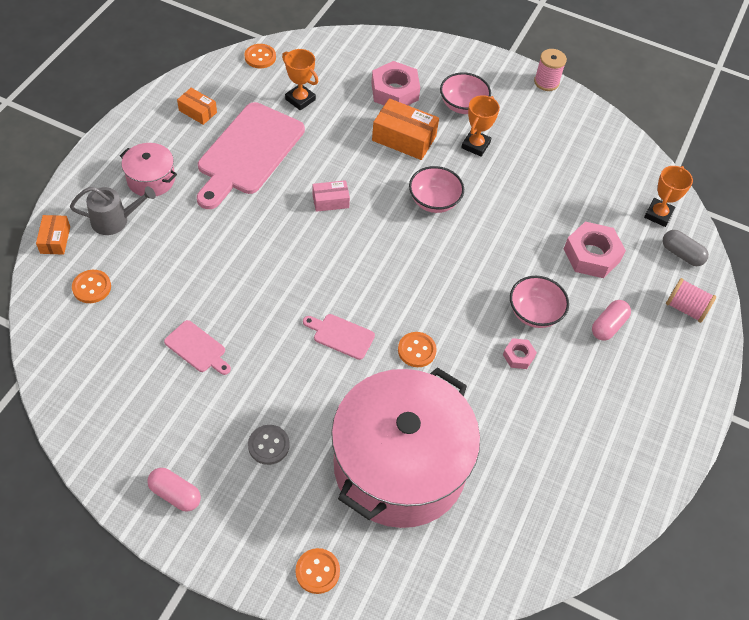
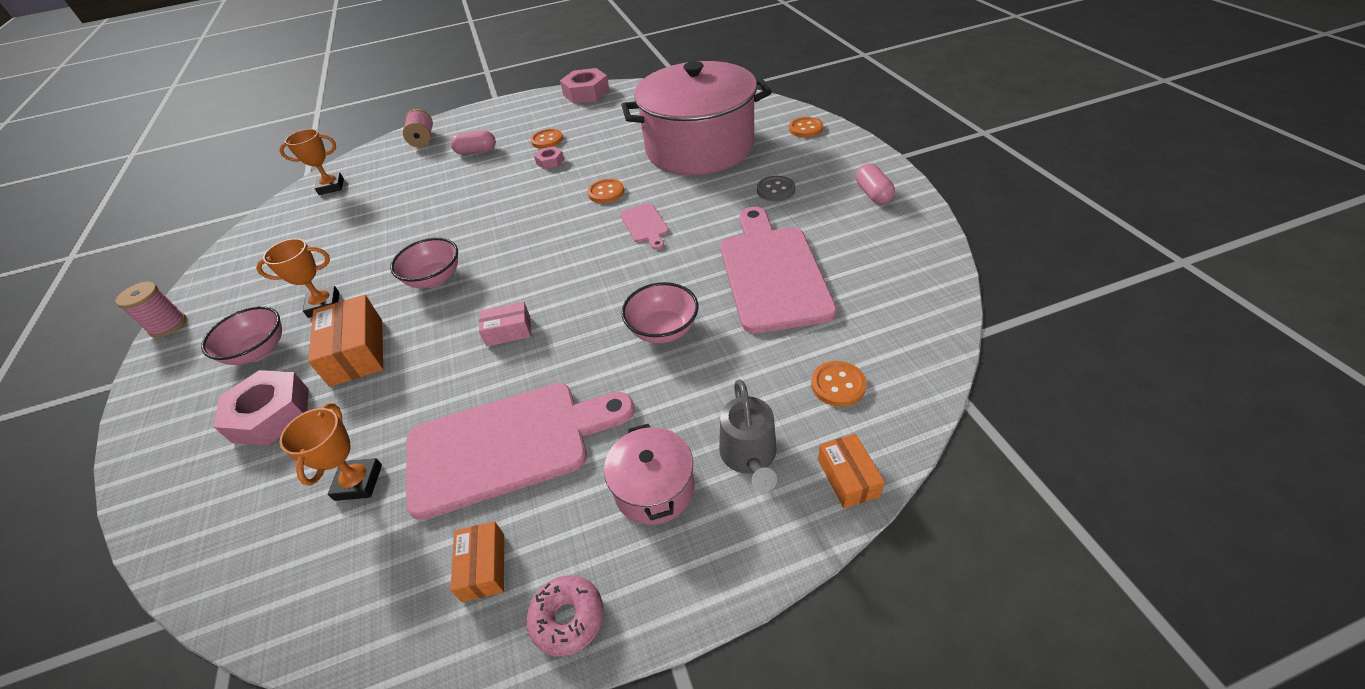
camera: 125 degrees left, 10 degrees down
orange box [36,215,70,255] -> orange box turned 60 degrees counterclockwise [818,434,885,508]
grey watering can [70,186,156,235] -> grey watering can turned 135 degrees counterclockwise [719,379,777,492]
pink cutting board [164,320,231,375] -> pink cutting board [720,207,837,333], size x2.21
orange button [245,44,276,68] -> orange button moved to [531,129,563,149]
pink box [312,180,350,212] -> pink box turned 45 degrees counterclockwise [479,302,531,346]
pink bowl [510,276,569,328] -> pink bowl moved to [621,282,698,343]
pink nut [564,222,626,278] -> pink nut moved to [560,68,610,104]
grey capsule [663,230,709,266] -> none
none -> pink donut [527,575,604,656]

